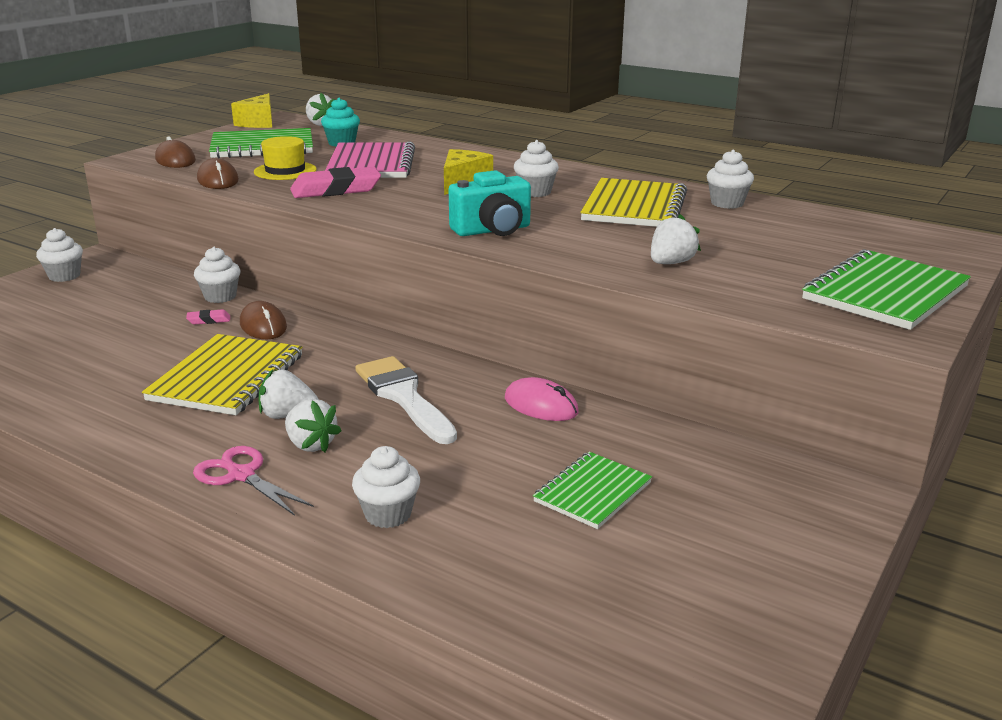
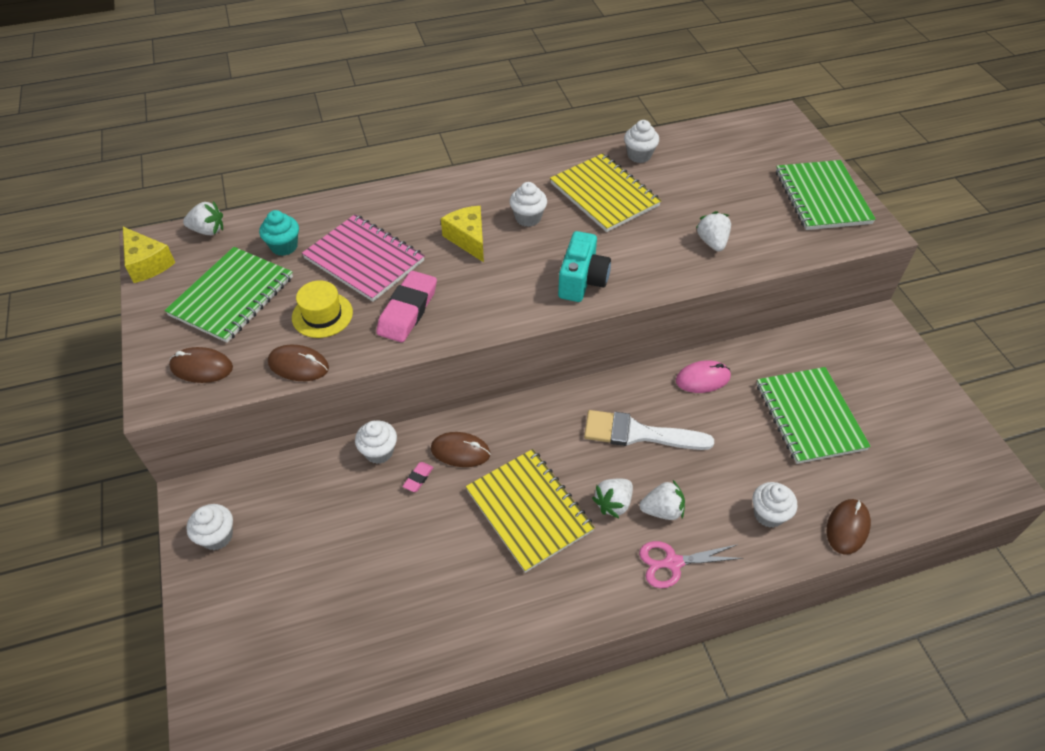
camera: 50 degrees left, 25 degrees up
green notebook [533,452,652,529] -> green notebook [757,367,871,464], size x1.61
none -> brown mouse [827,499,871,555]

